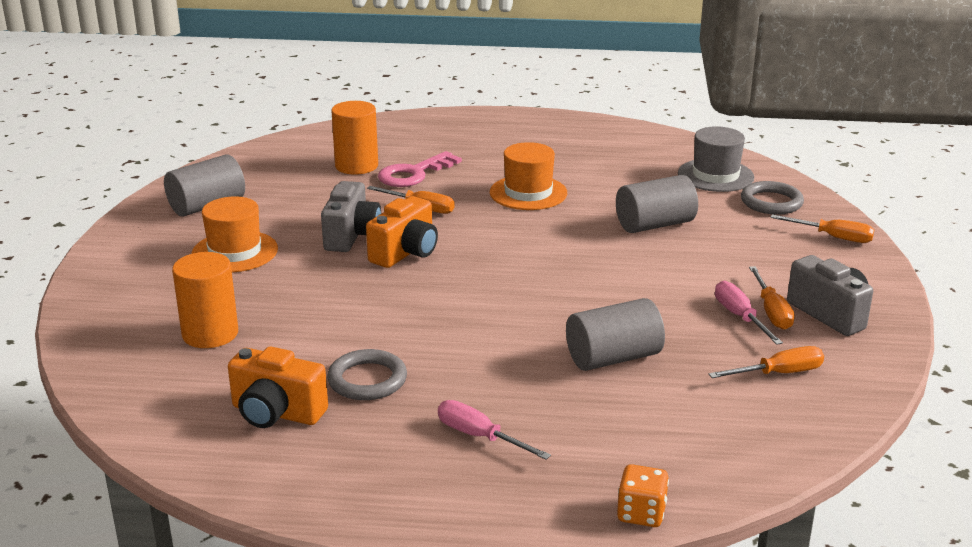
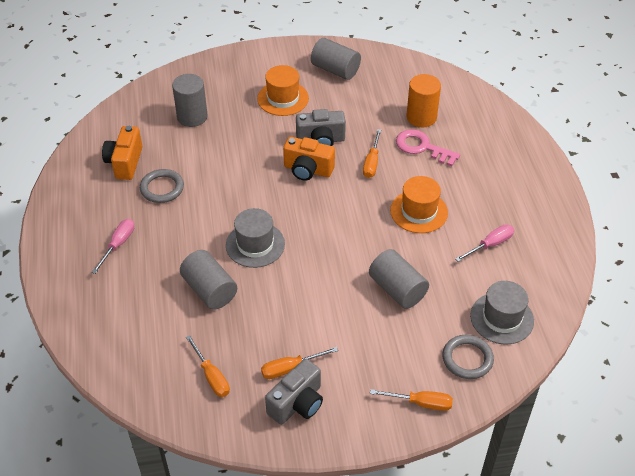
camera: 75 degrees right, 20 degrees up
orange cylinder [172,252,238,348] -> grey cylinder [172,74,208,127]
orange dice [617,464,669,527] -> none
pink screwdriver [715,281,783,345] -> pink screwdriver moved to [455,224,514,262]
orange screwdriver [770,214,874,243] -> orange screwdriver turned 90 degrees counterclockwise [370,389,453,411]
none -> grey hat [226,208,285,268]

